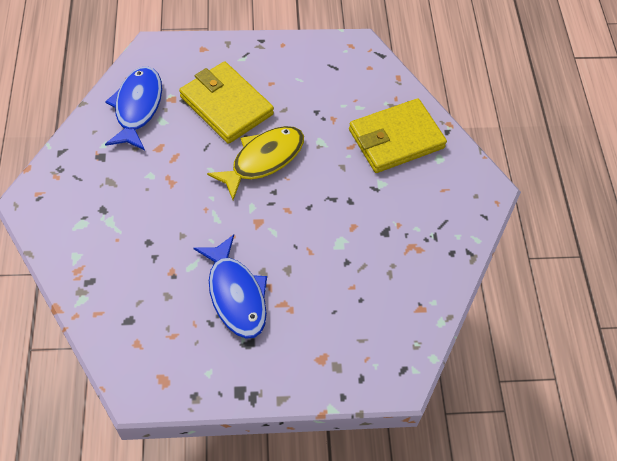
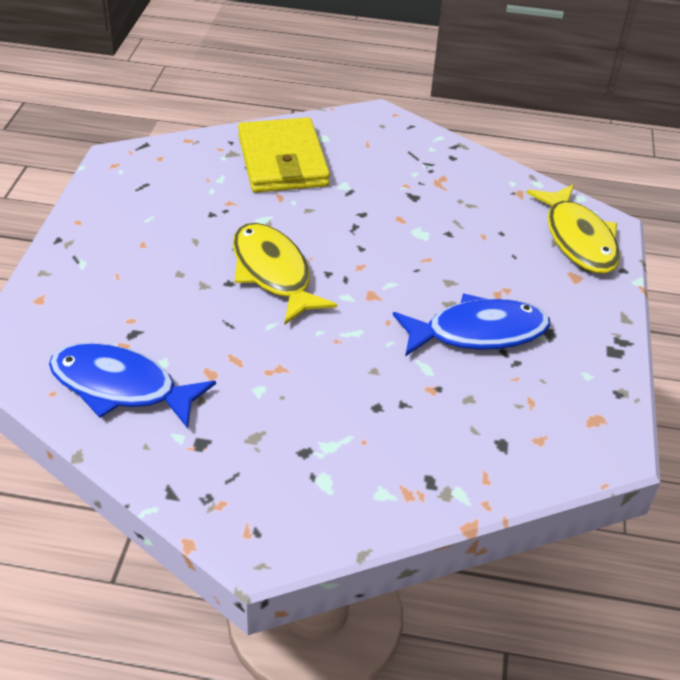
camera: 75 degrees left, 15 degrees down
yellow wallet [179,61,274,144] -> none
none -> yellow fish [526,184,620,274]

